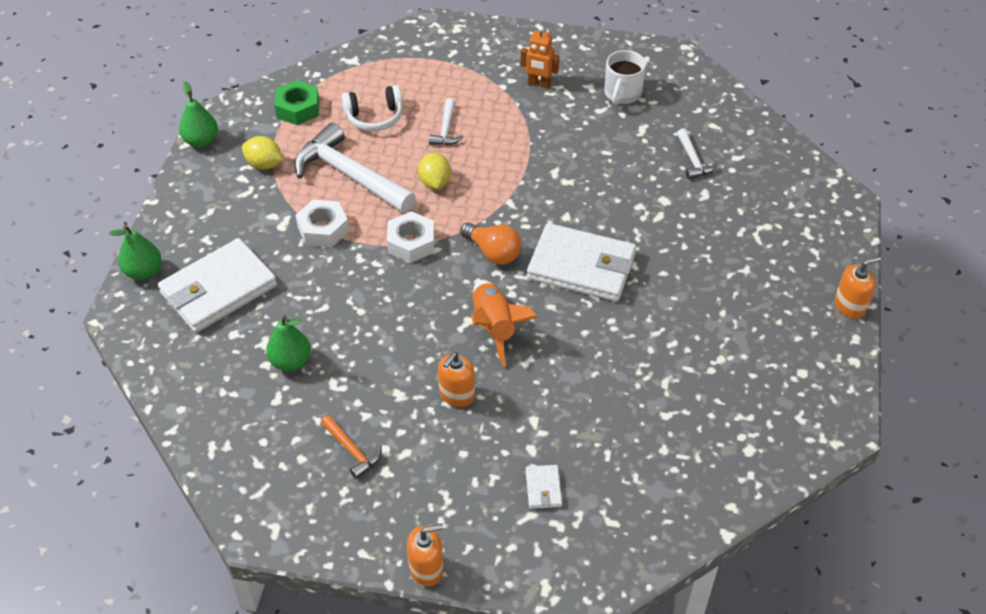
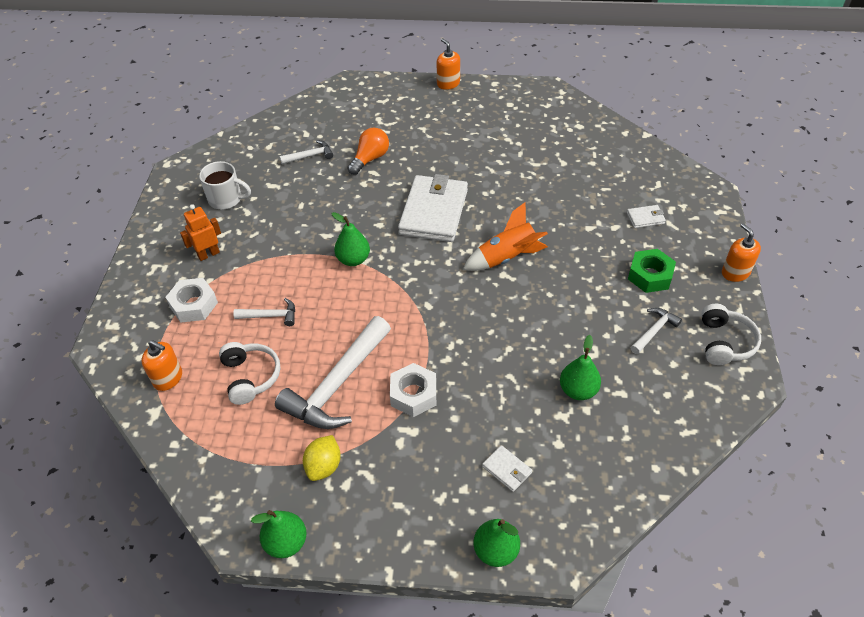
camera: 95 degrees left, 0 degrees up
white wallet [158,238,277,333] -> white wallet [482,445,532,492], size x0.42
green nut [274,80,319,125] -> green nut moved to [628,249,676,293]
orange hammer [321,415,382,479] -> white hammer [631,308,682,354]
white nut [387,211,435,263] -> white nut moved to [166,278,218,323]
yellow lemon [418,153,451,189] -> none
orange soap dispenser [438,352,475,407] -> orange soap dispenser moved to [141,340,182,391]
orange light bulb [460,223,521,264] -> orange light bulb moved to [347,128,389,175]
orange robot [520,26,559,89] -> orange robot turned 135 degrees counterclockwise [180,204,221,261]
none -> green pear [332,212,370,266]
none -> white headphones [701,304,761,365]

